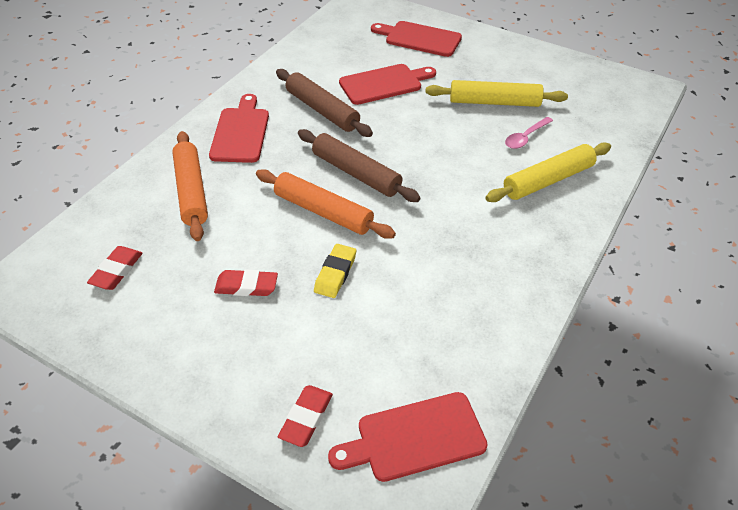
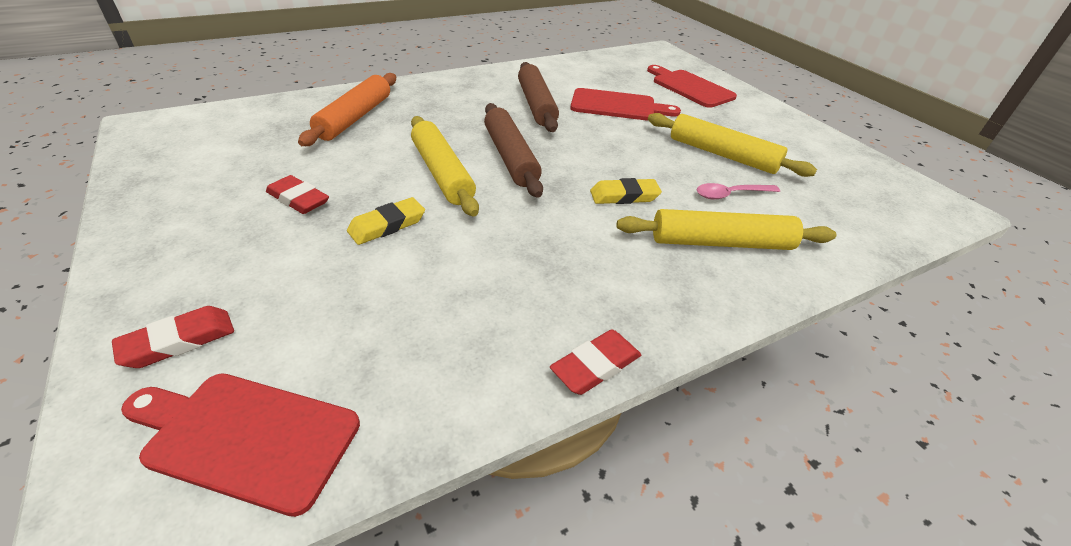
camera: 30 degrees right, 5 degrees down
red eraser [87,246,143,290] -> red eraser moved to [550,329,641,395]
red cutting board [209,94,269,163] -> none
orange rolling pin [256,169,396,239] -> yellow rolling pin [411,116,479,216]
none -> yellow eraser [590,178,662,204]

